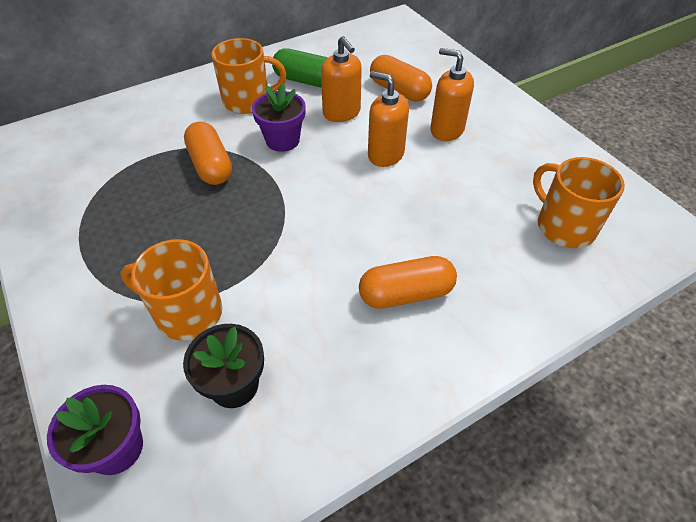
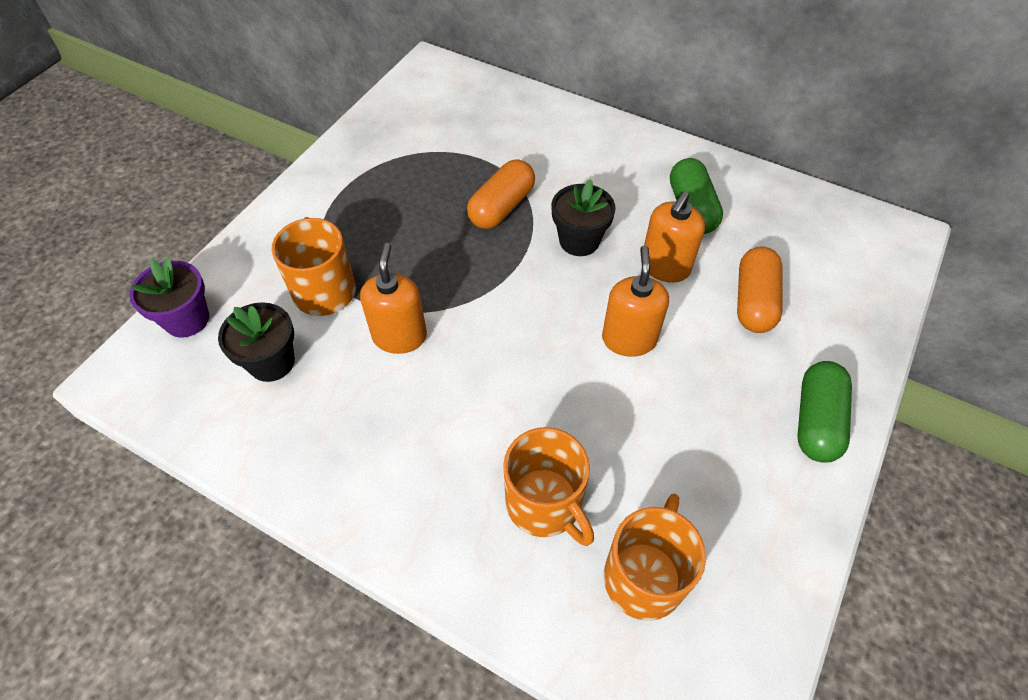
camera: 60 degrees right, 5 degrees up
orange mug [211,38,286,114] -> orange mug moved to [503,427,594,546]
purple flower pot [252,83,306,152] -> black flower pot [551,179,616,256]
orange capsule [359,256,457,309] -> none
orange soap dispenser [430,48,474,141] -> orange soap dispenser moved to [360,243,427,354]
none -> green capsule [798,361,852,463]

